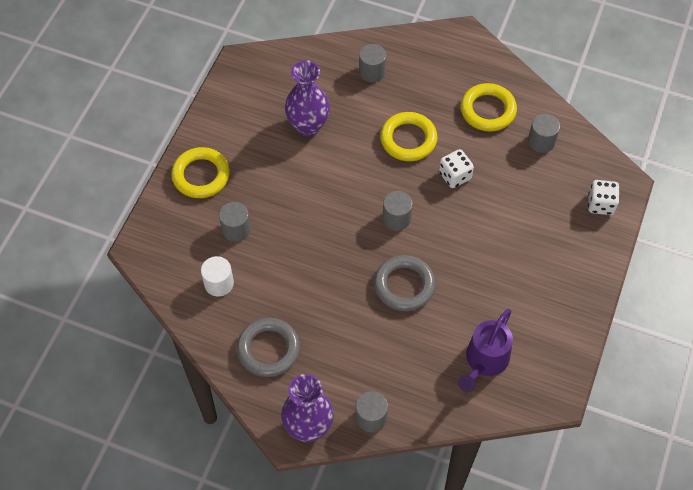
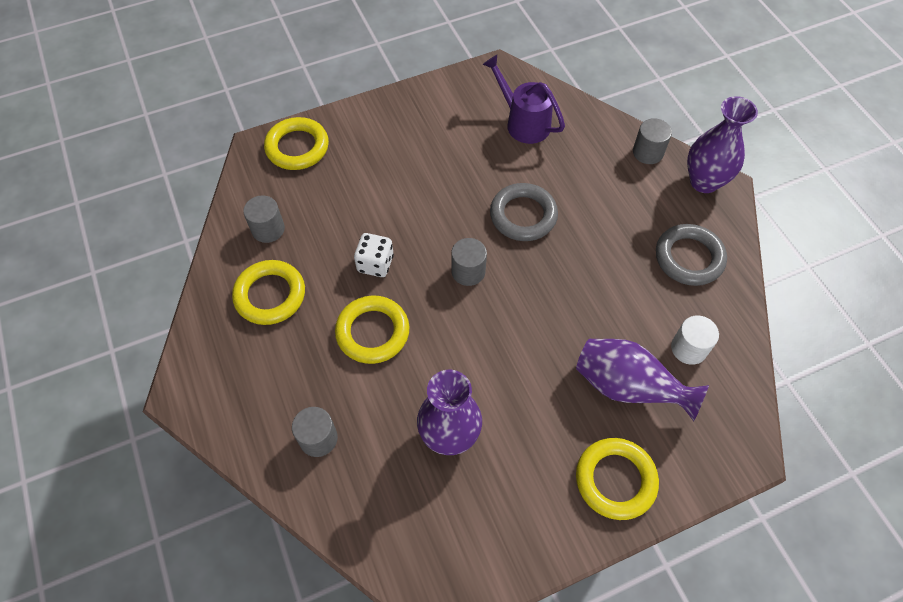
camera: 135 degrees left, 0 degrees up
grey cylinder [219,202,251,242] -> purple vase [576,339,709,421]
purple watering can [458,309,513,392] -> purple watering can turned 120 degrees counterclockwise [482,55,565,144]
white dice [588,180,620,215] -> yellow ring [264,117,329,170]

